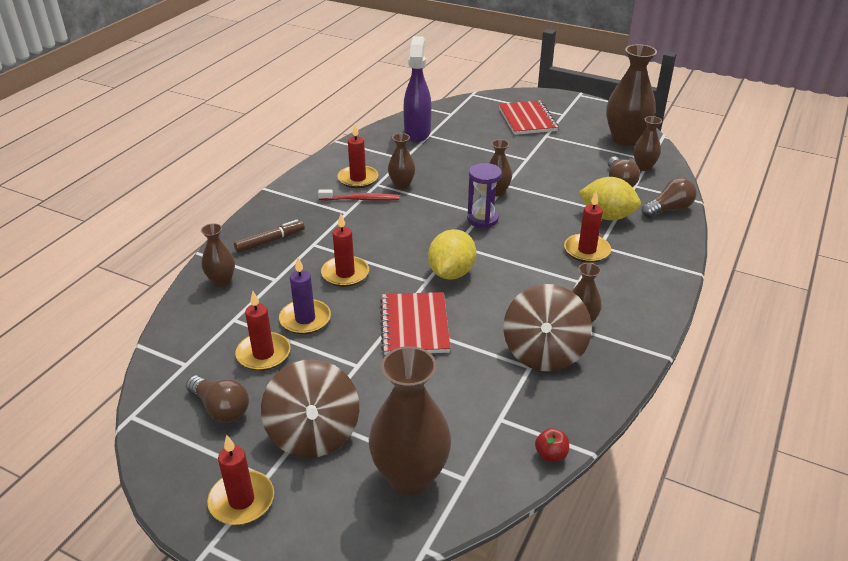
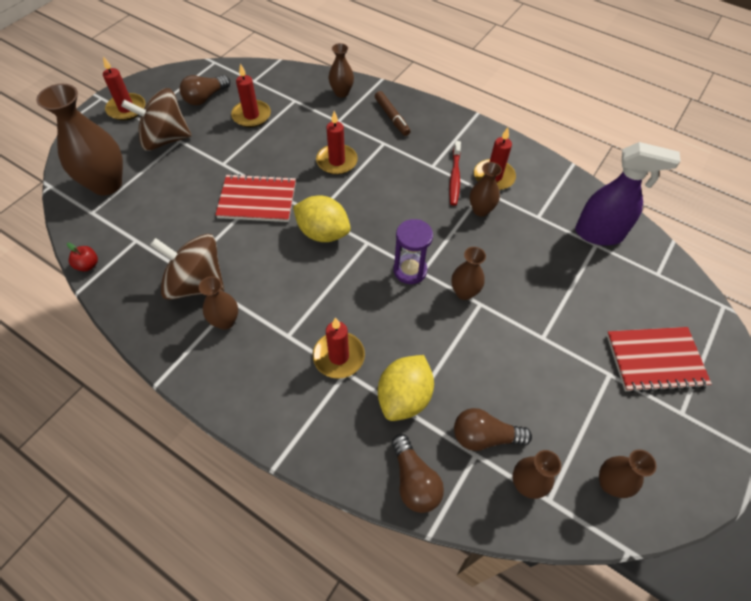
camera: 95 degrees right, 20 degrees up
purple candle [279,257,331,334] -> none
brown vase [606,44,657,146] -> brown vase [599,449,657,498], size x0.53

